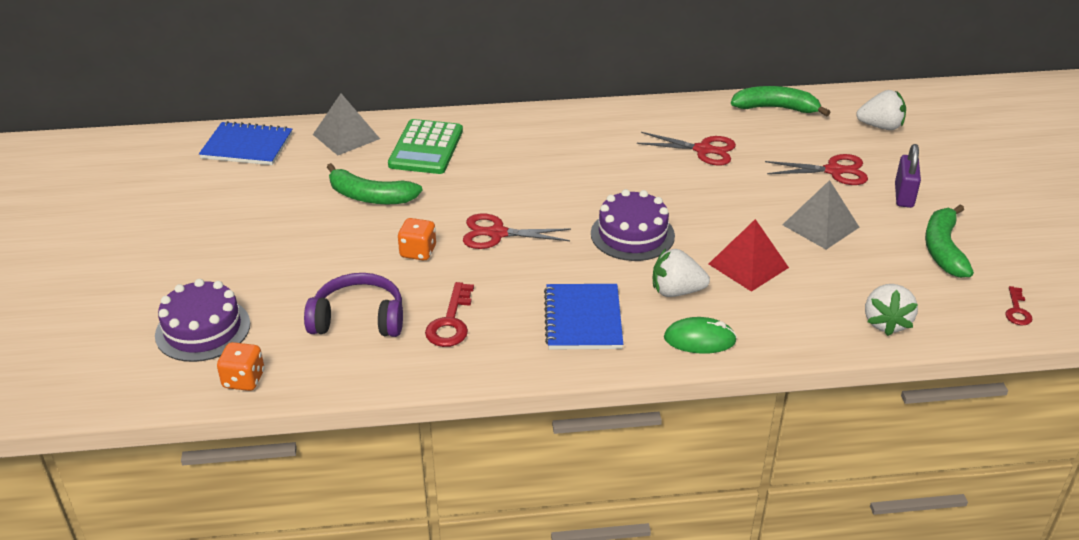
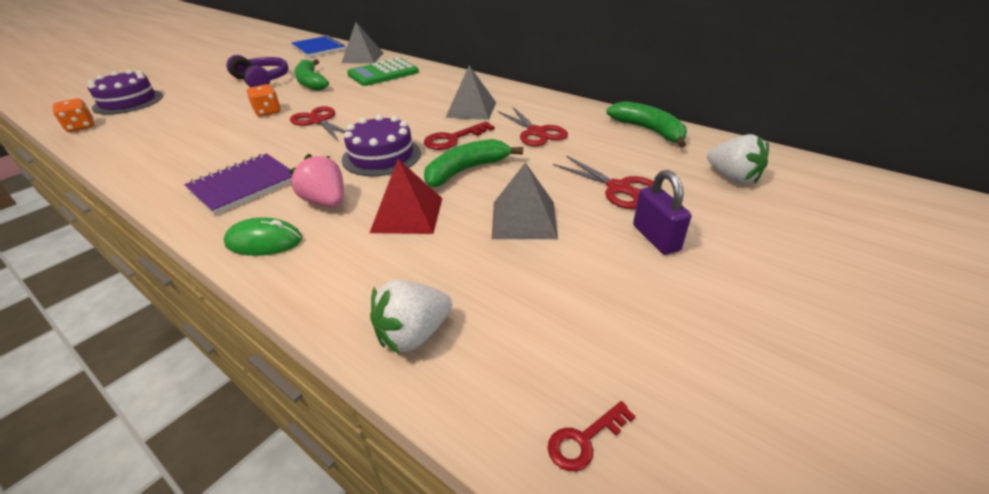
camera: 45 degrees right, 0 degrees up
purple headphones [304,273,403,337] -> purple headphones moved to [226,55,288,87]
red key [425,282,474,347] -> red key moved to [424,121,494,150]
blue notebook [544,284,623,350] -> purple notebook [184,154,293,215]
white strawberry [653,248,710,297] -> pink strawberry [289,154,344,207]
green mouse [664,317,737,354] -> green mouse turned 45 degrees counterclockwise [223,217,302,256]
purple padlock [895,144,921,208] -> purple padlock turned 75 degrees counterclockwise [633,170,691,255]
green banana [925,205,974,278] -> green banana moved to [424,139,523,187]
none -> grey pyramid [445,65,496,120]

